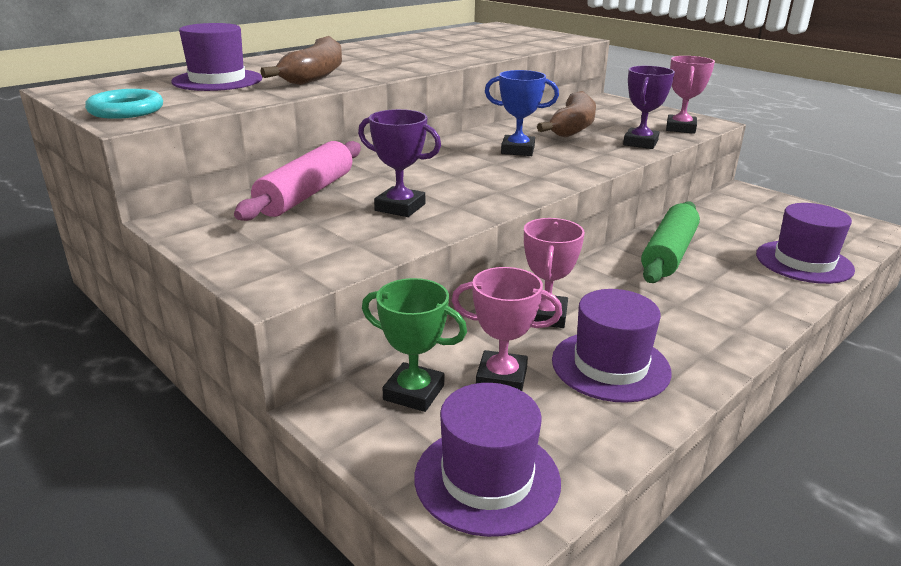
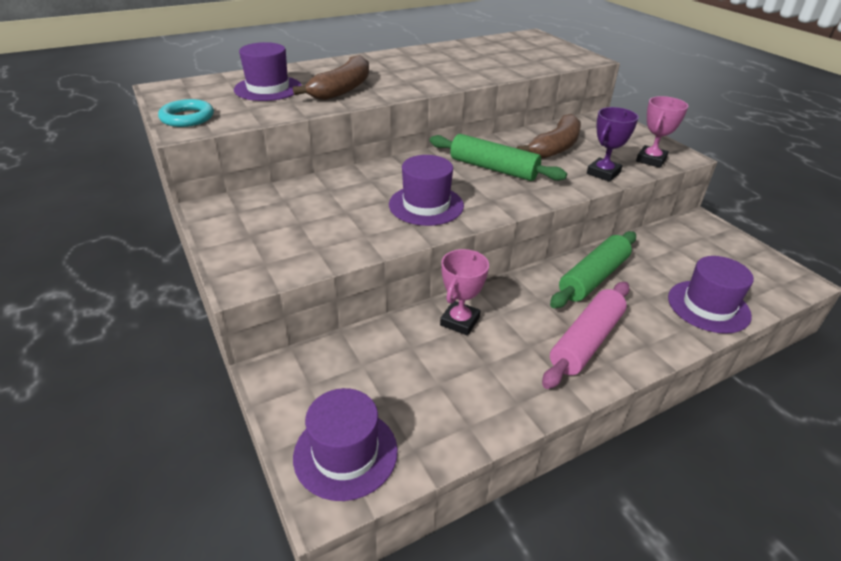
camera: 15 degrees right, 10 degrees up
pink rolling pin [234,141,361,221] -> pink rolling pin moved to [542,282,630,389]
purple trophy [358,109,441,217] -> none
green trophy [362,278,467,412] -> none
pink trophy [452,267,562,391] -> none
blue trophy [485,70,559,156] -> green rolling pin [429,134,567,181]
purple hat [552,289,672,403] -> purple hat moved to [389,155,464,226]

